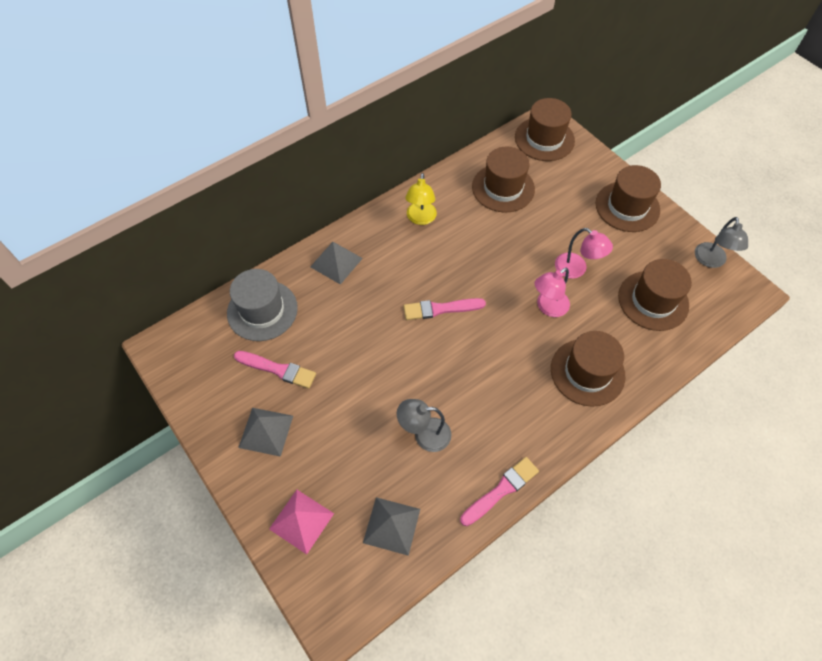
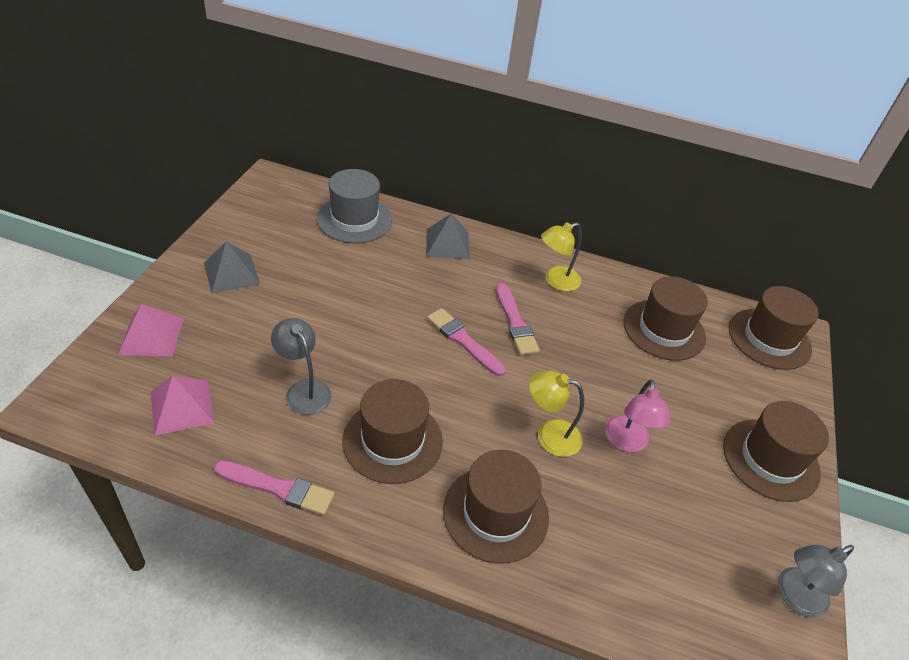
camera: 50 degrees right, 15 degrees down
pink brush [234,351,316,389] -> pink brush moved to [496,283,540,355]
grey pyramid [363,497,420,556] -> pink pyramid [151,375,214,436]
pink lamp [534,268,570,317] -> yellow lamp [529,371,584,457]
brown hat [618,259,692,331] -> brown hat moved to [343,379,443,484]

